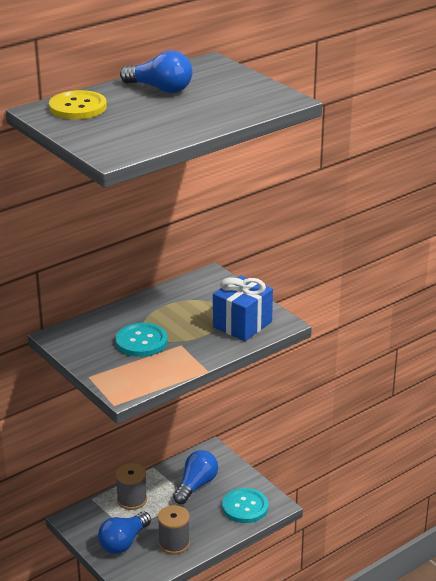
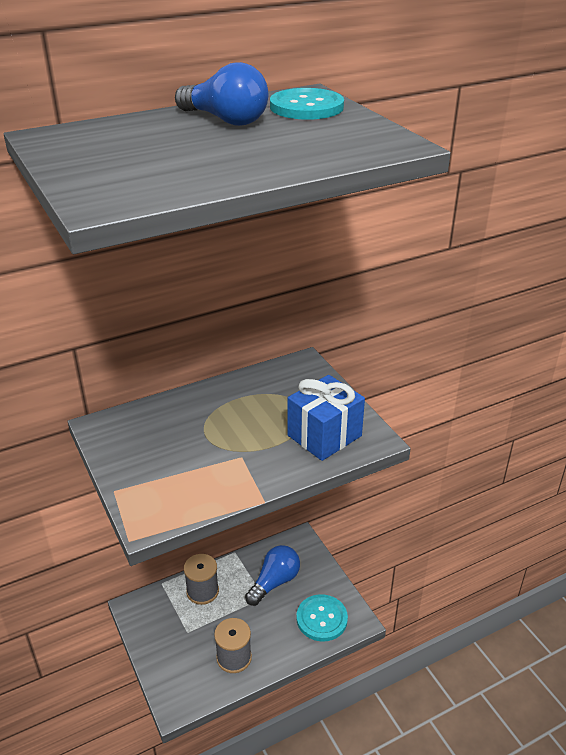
camera: 10 degrees right, 5 degrees up
yellow button [49,90,107,119] -> none
blue light bulb [98,512,151,554] -> none
turquoise button [115,323,168,357] -> turquoise button moved to [270,88,344,120]

